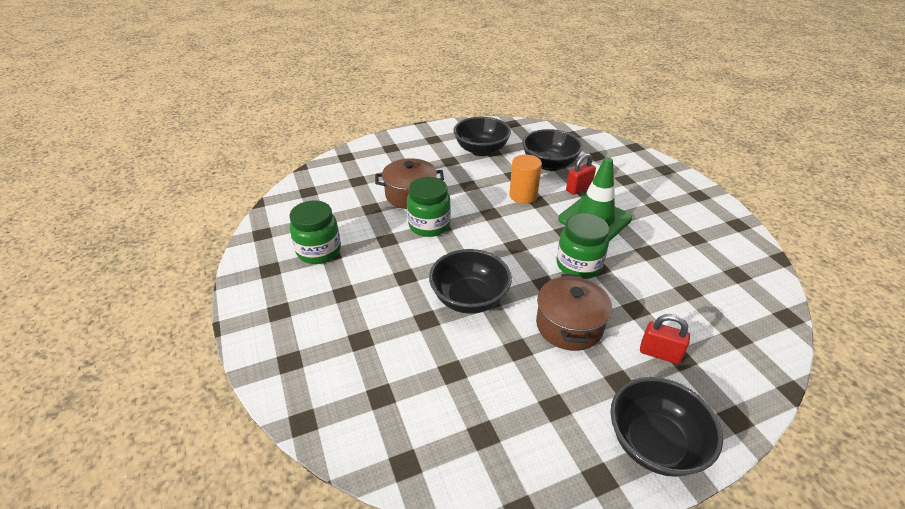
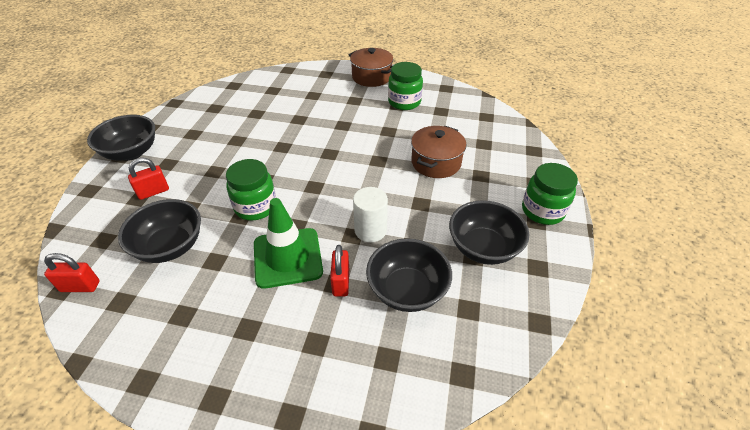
camera: 125 degrees right, 5 degrees up
green jar [407,177,451,237] -> green jar moved to [522,163,578,225]
black bowl [429,249,512,314] -> black bowl moved to [118,199,201,263]
orange cylinder [509,155,542,204] -> white cylinder [353,187,388,242]
brown pot [536,274,612,351] -> brown pot moved to [349,48,393,87]
none -> red padlock [44,253,100,292]

